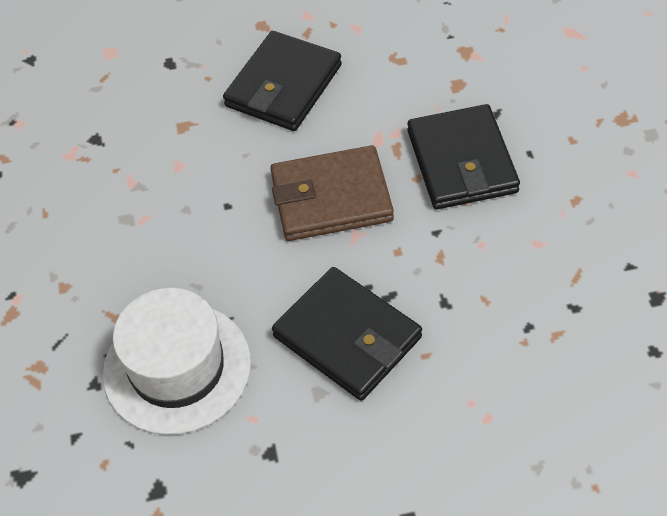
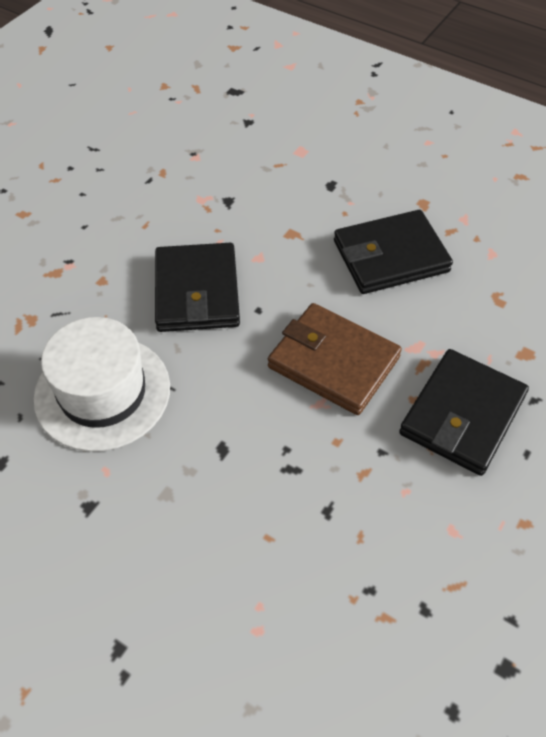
camera: 40 degrees right, 0 degrees up
black wallet [272,267,422,401] -> black wallet moved to [155,243,240,332]

